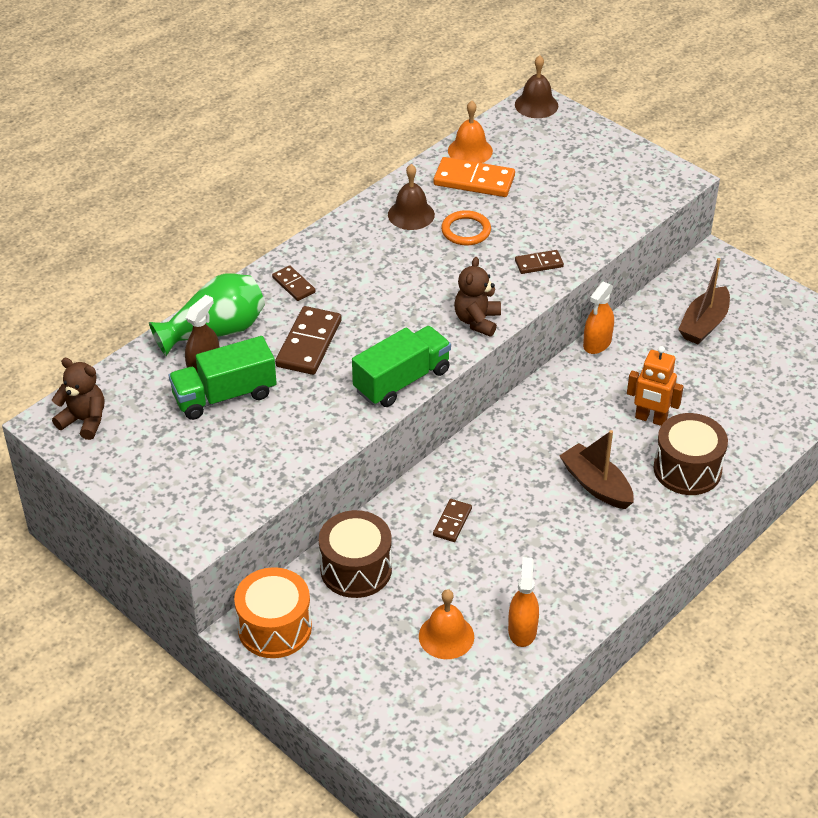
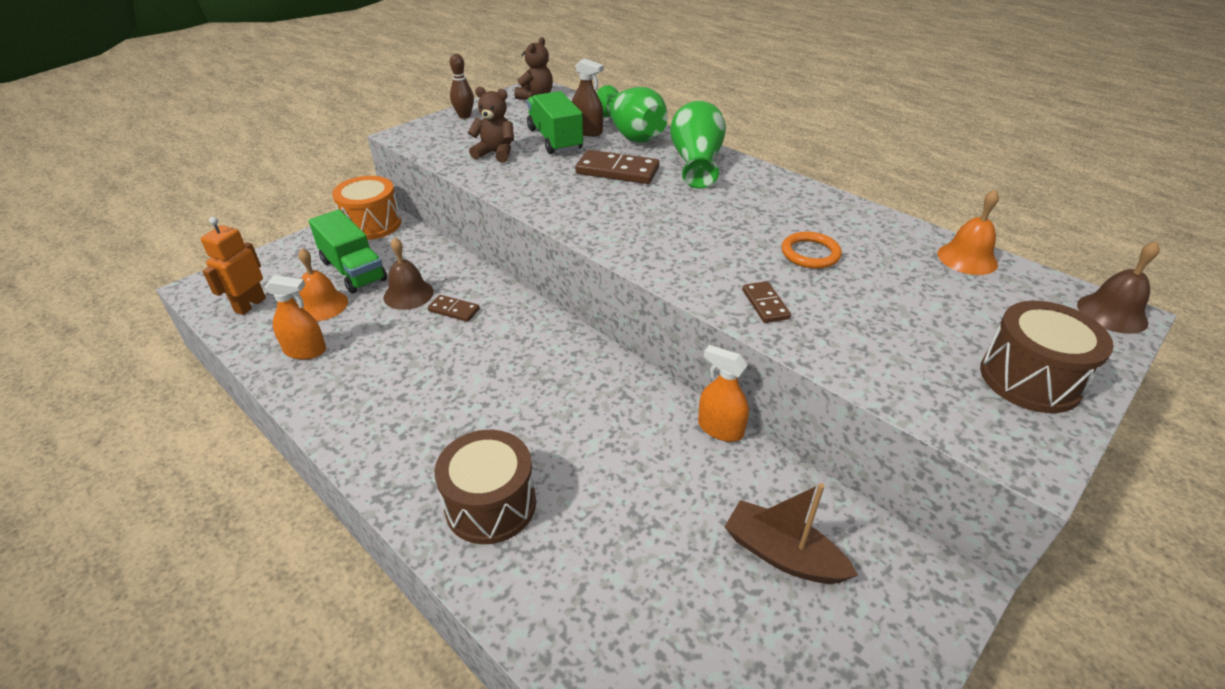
camera: 90 degrees right, 5 degrees down
brown domino [272,265,315,301] -> green vase [670,101,726,189]
brown drum [319,510,392,598] -> brown drum moved to [980,301,1114,413]
green truck [352,326,451,407] -> green truck moved to [309,210,387,293]
brown bell [388,164,435,230] -> brown bell moved to [384,238,434,310]
orange domino [433,157,515,197] -> none
brown teddy bear [454,257,501,337] -> brown teddy bear moved to [468,87,514,163]
brown boat [559,430,634,509] -> none
orange robot [627,346,684,426] -> orange robot moved to [201,217,266,315]
none -> brown bowling pin [450,54,474,119]

